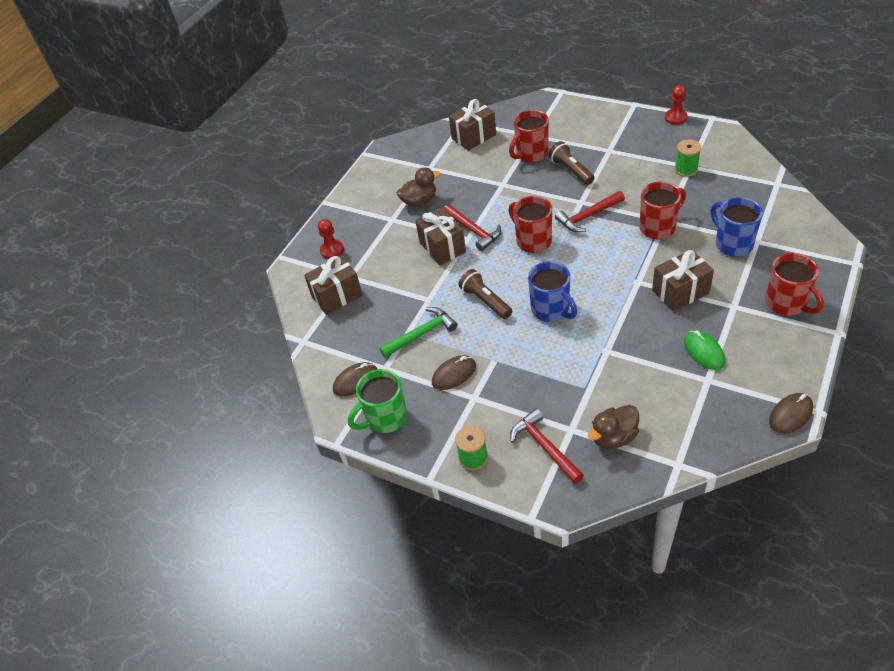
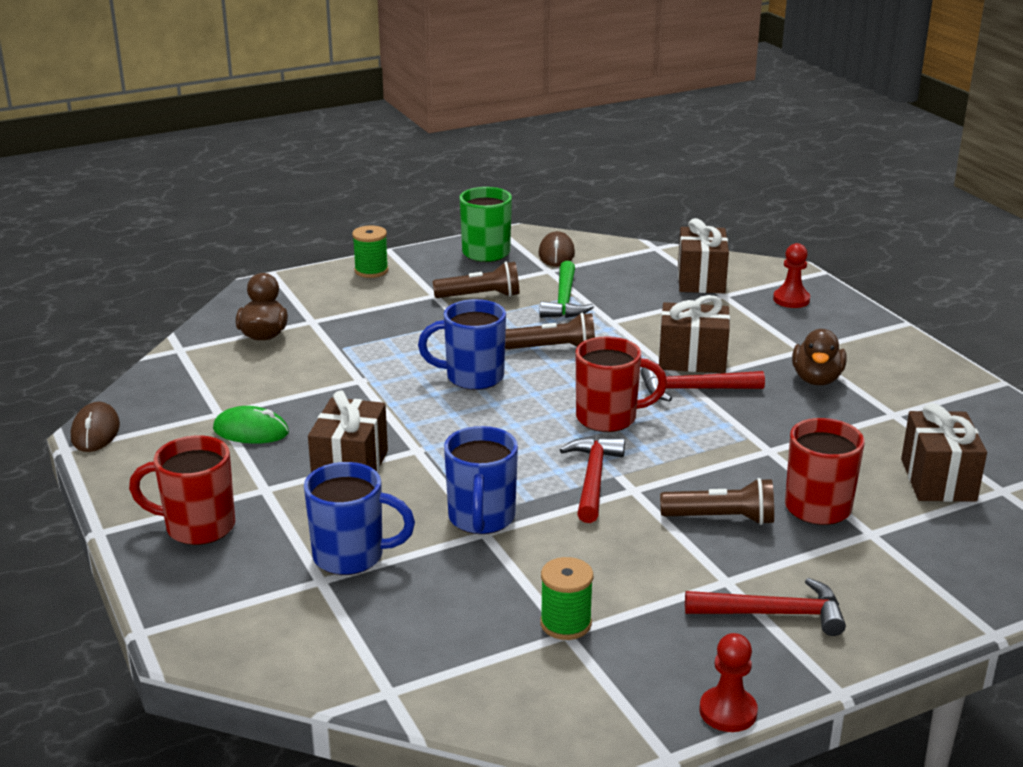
camera: 120 degrees right, 20 degrees down
brown mouse [432,355,476,390] -> brown flashlight [433,261,520,298]
red hammer [510,408,584,484] -> red hammer moved to [685,578,846,636]
red mug [639,182,686,239] -> blue mug [444,426,518,534]

